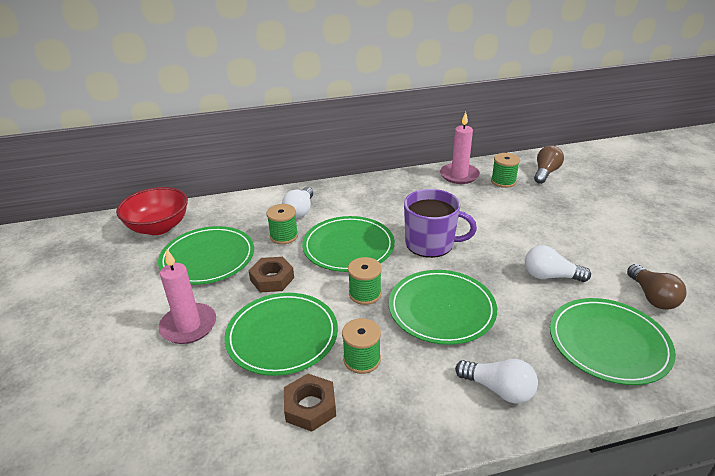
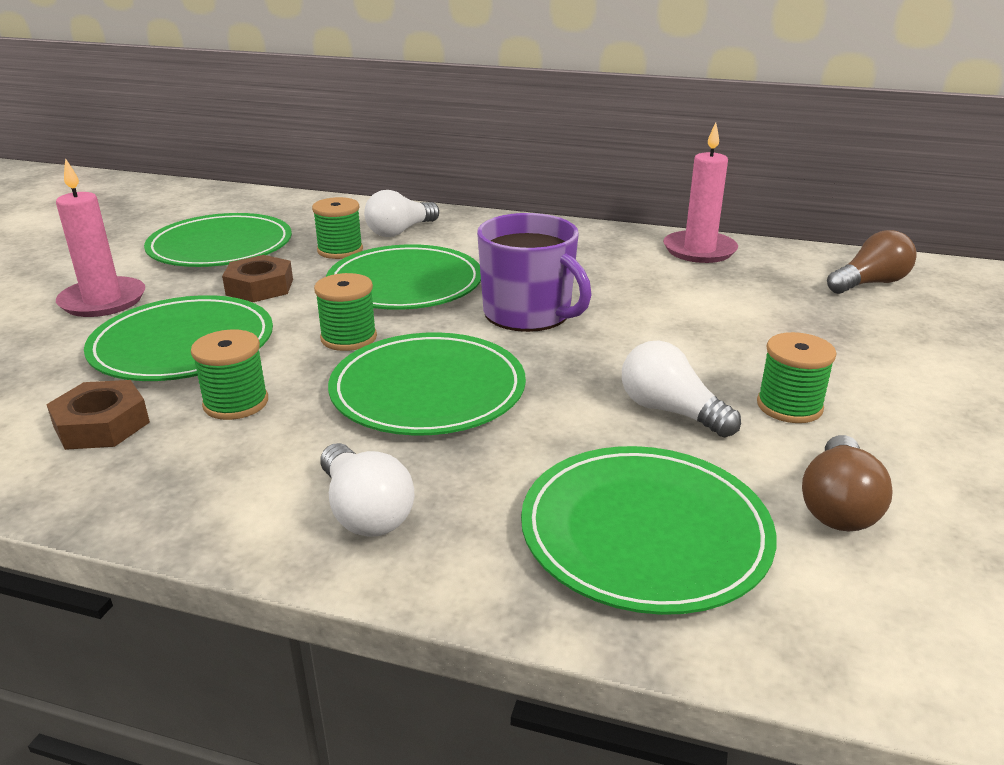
camera: 30 degrees right, 5 degrees down
red bowl [116,187,188,235] -> none
green spool [491,153,520,188] -> green spool moved to [757,332,837,423]

